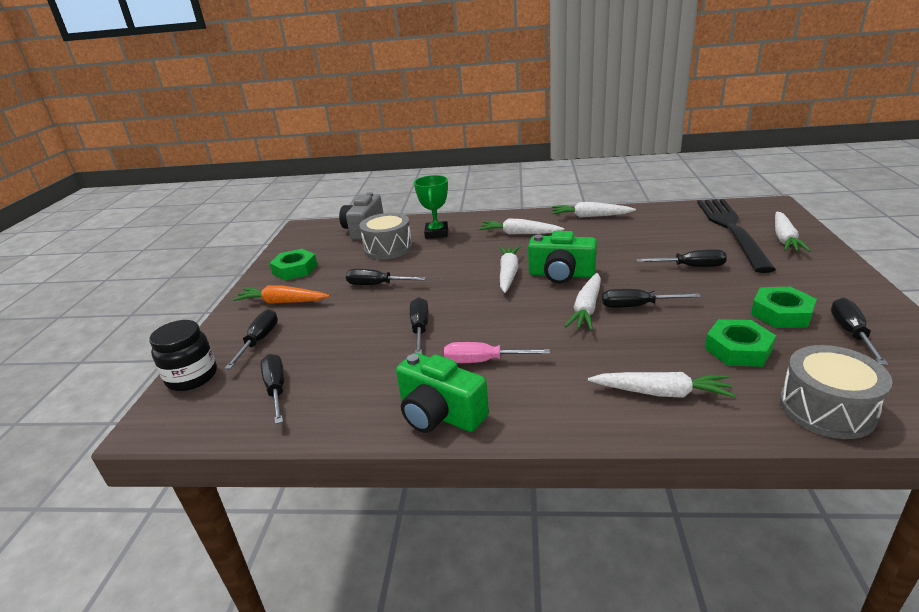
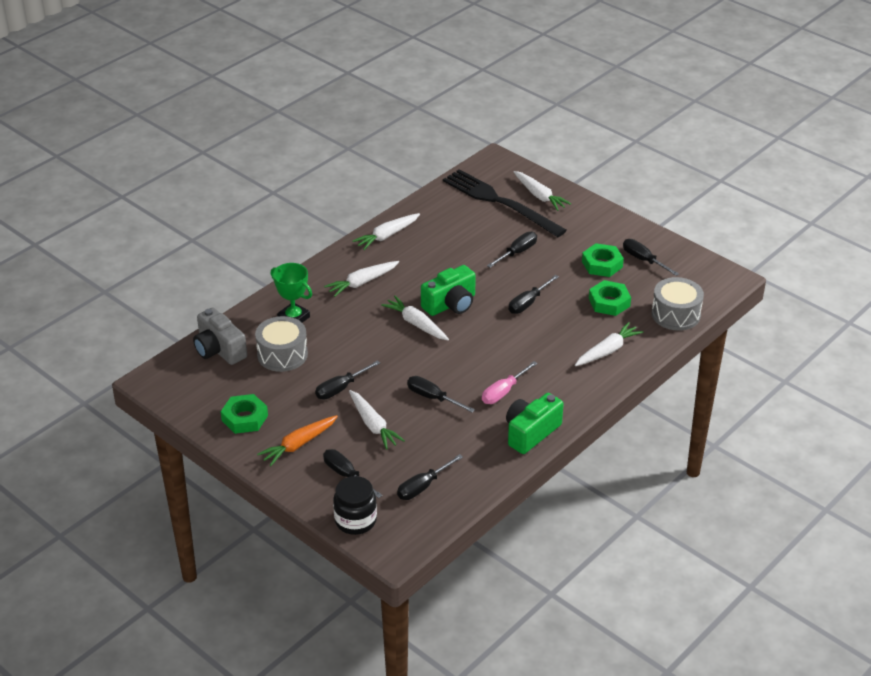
camera: 55 degrees left, 10 degrees up
black screwdriver [261,354,284,424] -> black screwdriver turned 60 degrees counterclockwise [397,454,463,500]
green camera [396,353,489,433] -> green camera turned 150 degrees clockwise [506,393,564,454]
white carrot [565,273,601,330] -> white carrot moved to [349,390,405,450]

